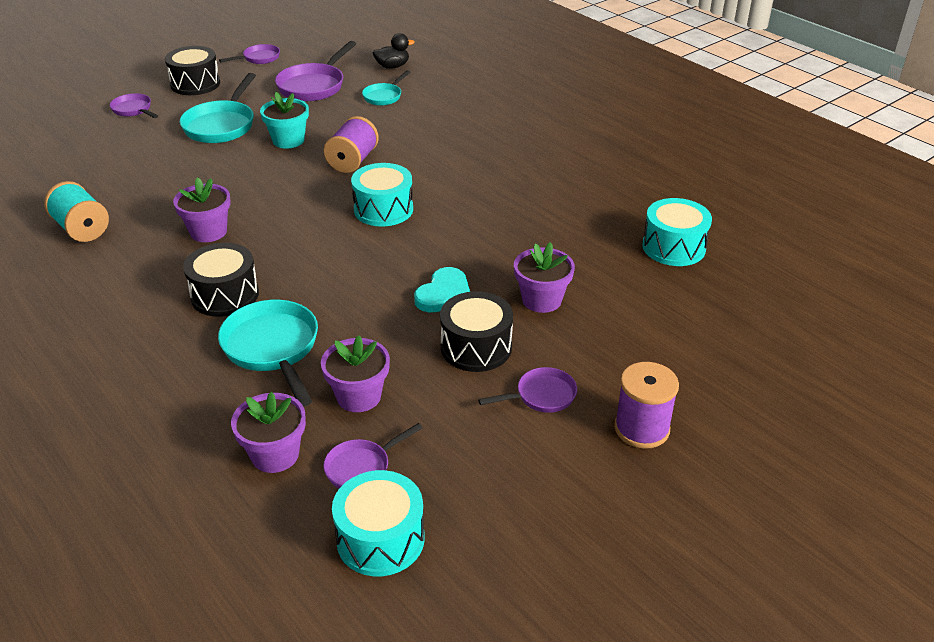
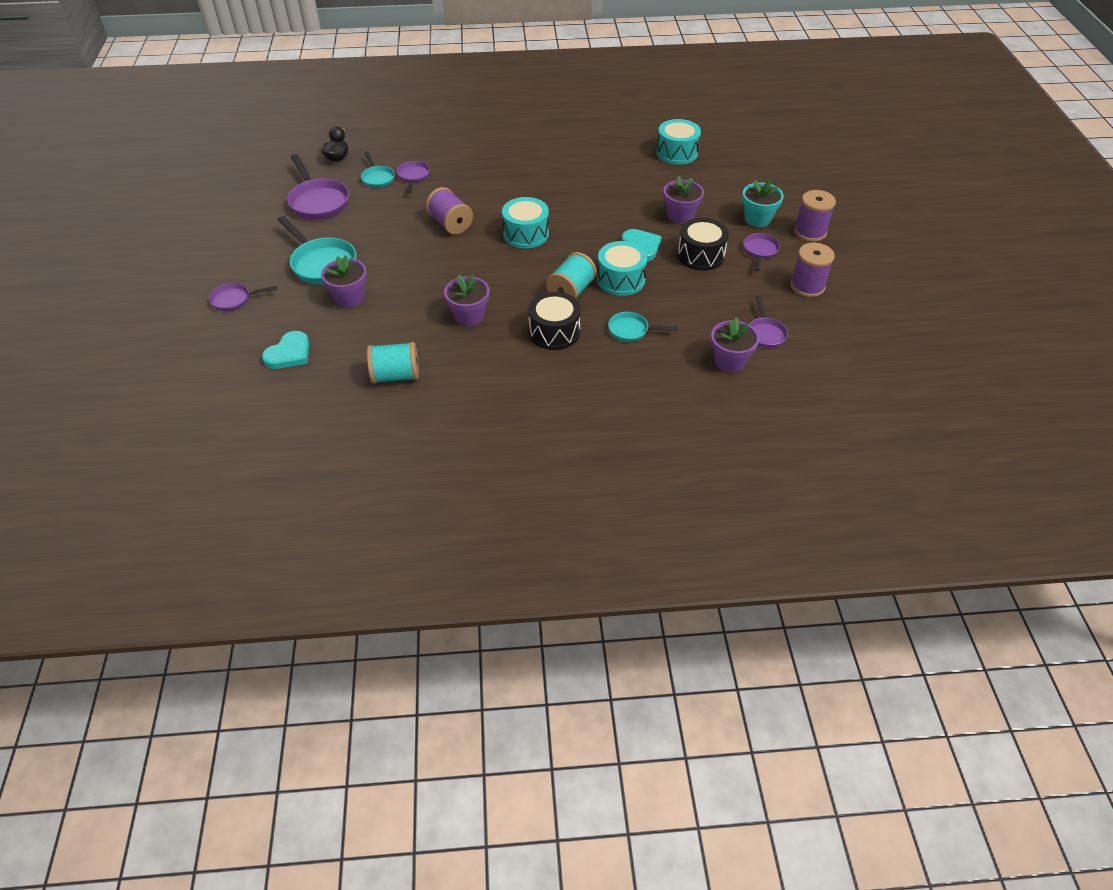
camera: 55 degrees left, 10 degrees up
black drum [165,46,220,95] -> none
turquoise pan [218,300,318,406] -> turquoise pan [608,312,678,342], size x0.57
purple pan [219,44,280,64] -> purple pan moved to [397,161,430,193]
turquoise flower pot [260,92,309,149] -> turquoise flower pot moved to [742,179,784,227]
purple flower pot [321,335,390,412] -> purple flower pot moved to [321,255,367,307]
turquoise drum [332,470,425,576] -> turquoise drum moved to [597,241,648,296]
none -> turquoise heart [262,331,309,369]
none -> turquoise spool [546,252,597,298]
none -> purple spool [790,242,835,297]

